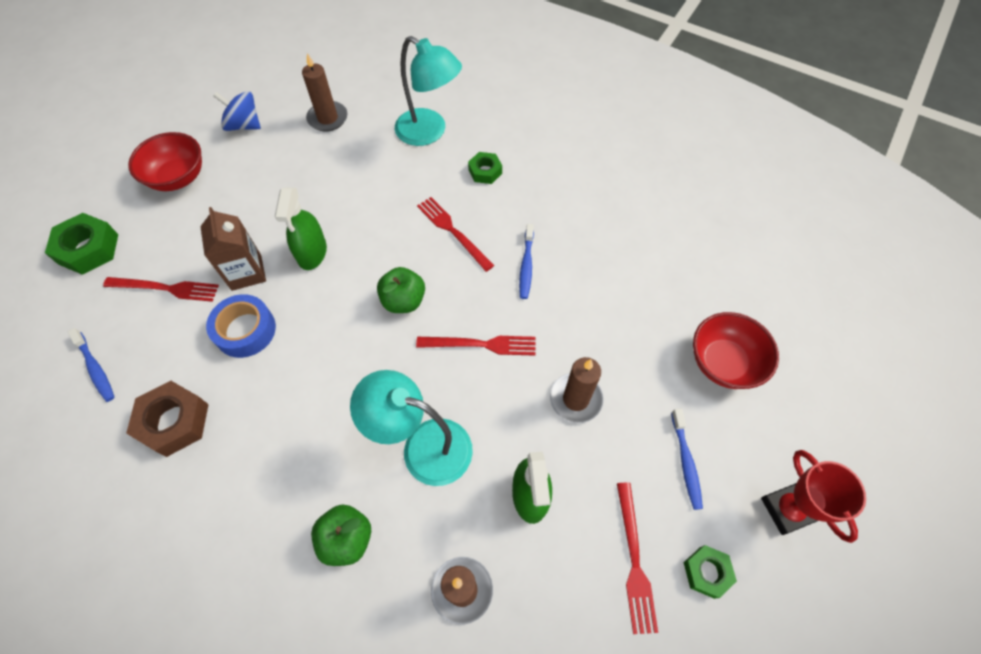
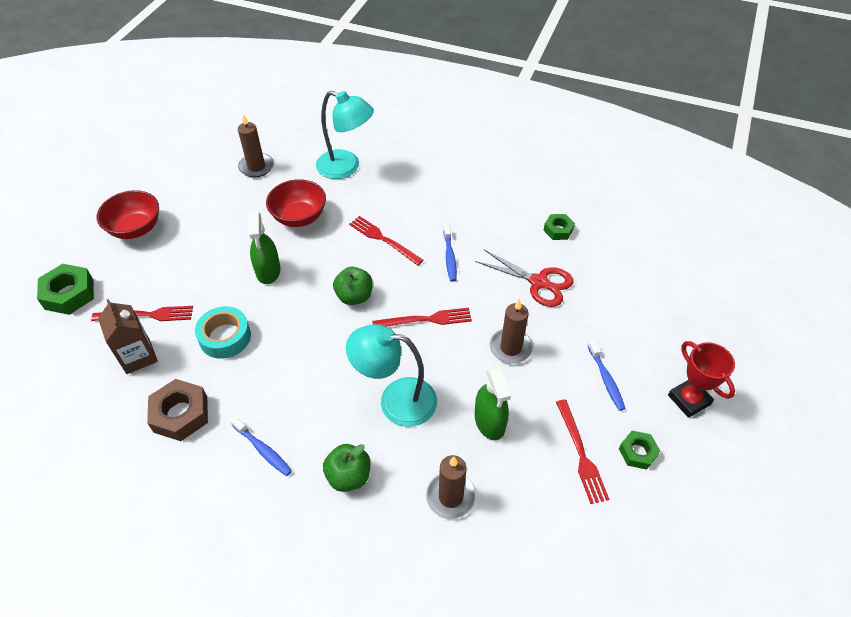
camera: 10 degrees left, 10 degrees down
blue toothbrush [68,328,115,402] -> blue toothbrush moved to [230,416,292,476]
brown carton [200,207,266,291] -> brown carton moved to [98,299,158,374]
blue tape [206,294,276,358] -> turquoise tape [195,306,251,359]
blue spinning top [214,91,261,131] -> none
green nut [468,152,502,184] -> green nut moved to [543,214,575,240]
red bowl [693,312,779,389] -> red bowl moved to [266,179,326,227]
none -> red scissors [475,249,574,307]

